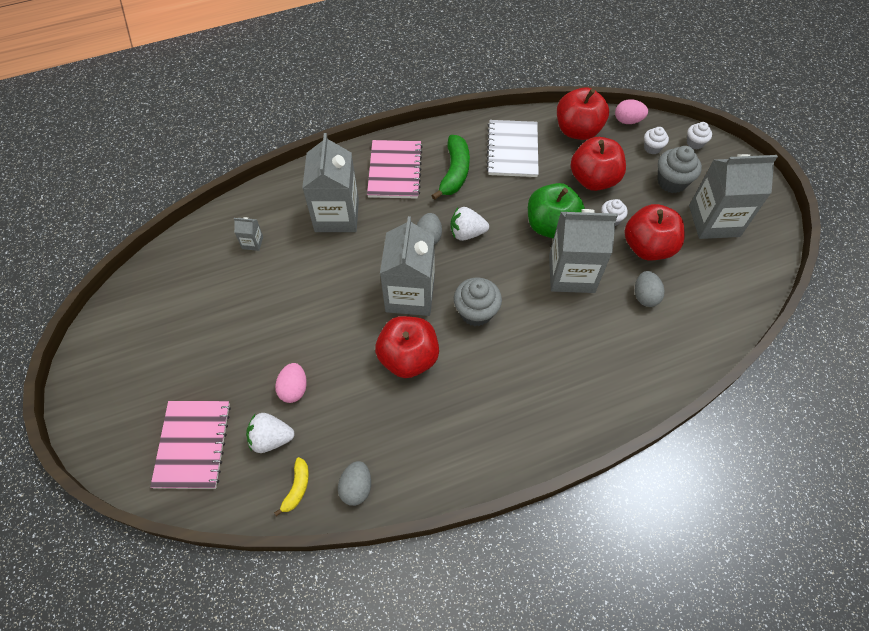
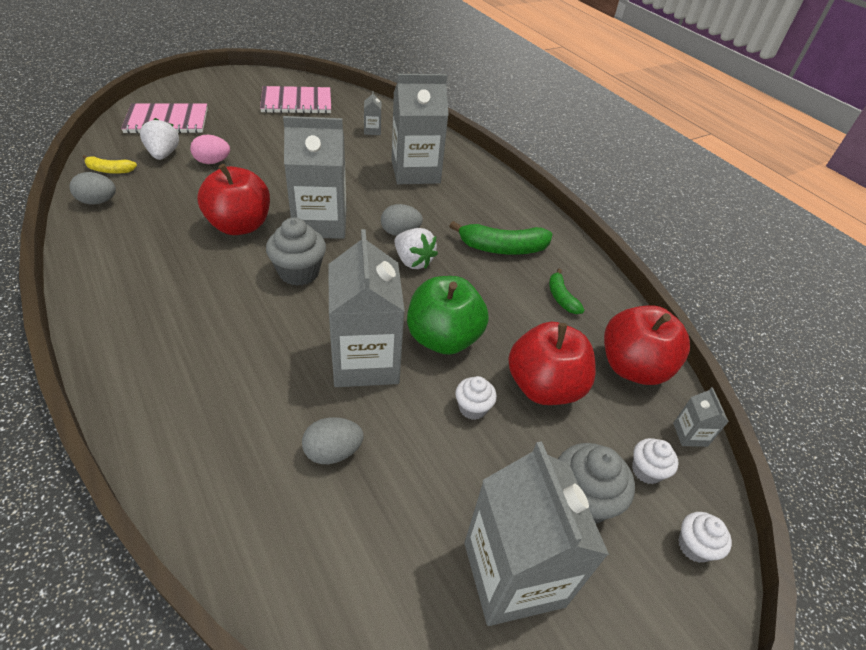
camera: 75 degrees right, 15 degrees down
pink notebook [367,140,423,198] -> pink notebook moved to [260,86,331,114]
white strawberry [450,207,489,241] -> white strawberry turned 150 degrees clockwise [394,228,438,269]
white notebook [487,120,539,177] -> green banana [549,269,585,314]
pink egg [615,99,648,124] -> grey carton [673,387,729,447]
red apple [625,204,684,260] -> none

